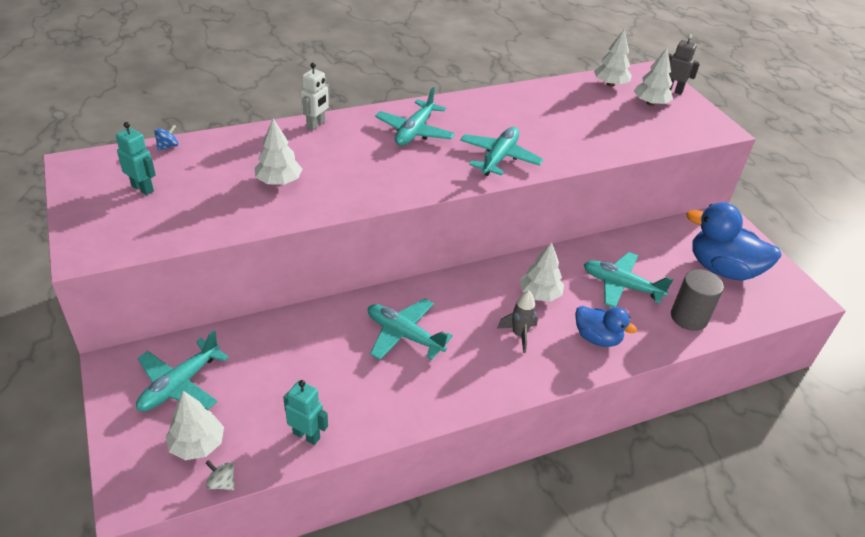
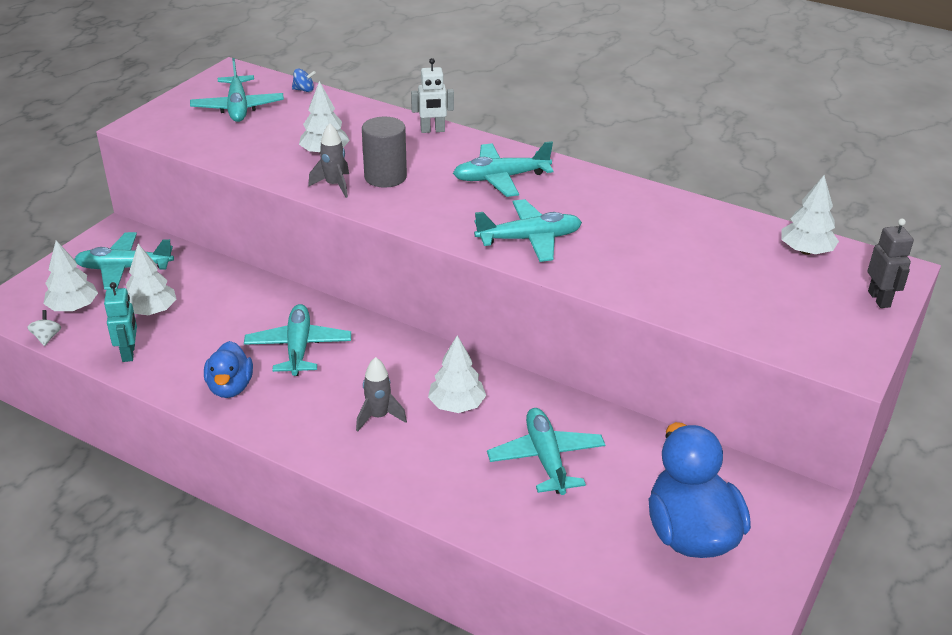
camera: 55 degrees right, 5 degrees down
turquoise robot [116,122,156,195] -> turquoise plane [190,58,284,122]
blue duck [575,306,637,347] -> blue duck moved to [204,341,253,398]
white tree [634,48,673,106] -> white tree moved to [126,244,177,315]
grey cylinder [671,269,724,331] -> grey cylinder moved to [362,117,407,188]
none -> grey rocket [308,123,349,198]

